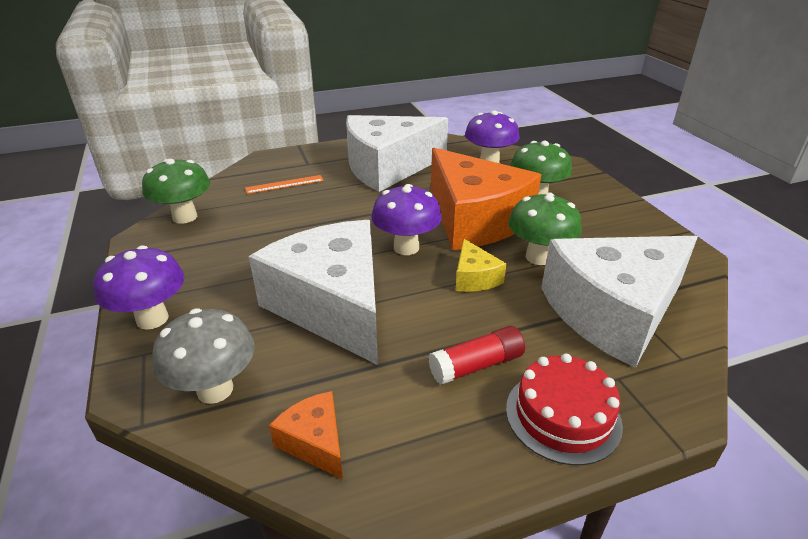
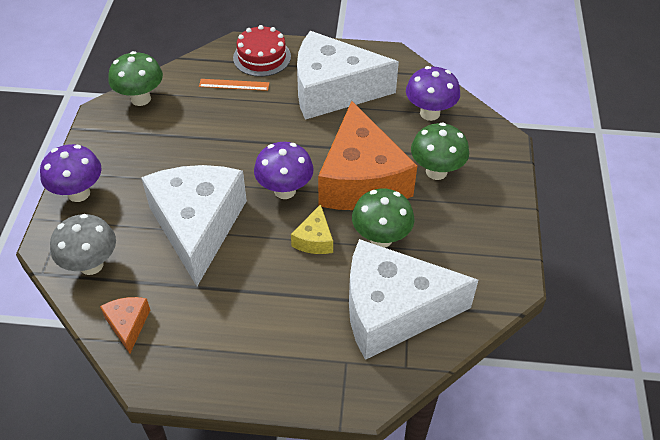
camera: 25 degrees right, 15 degrees up
red glue stick [429,326,525,385] -> none
red cake [506,354,623,465] -> red cake moved to [233,25,291,77]

